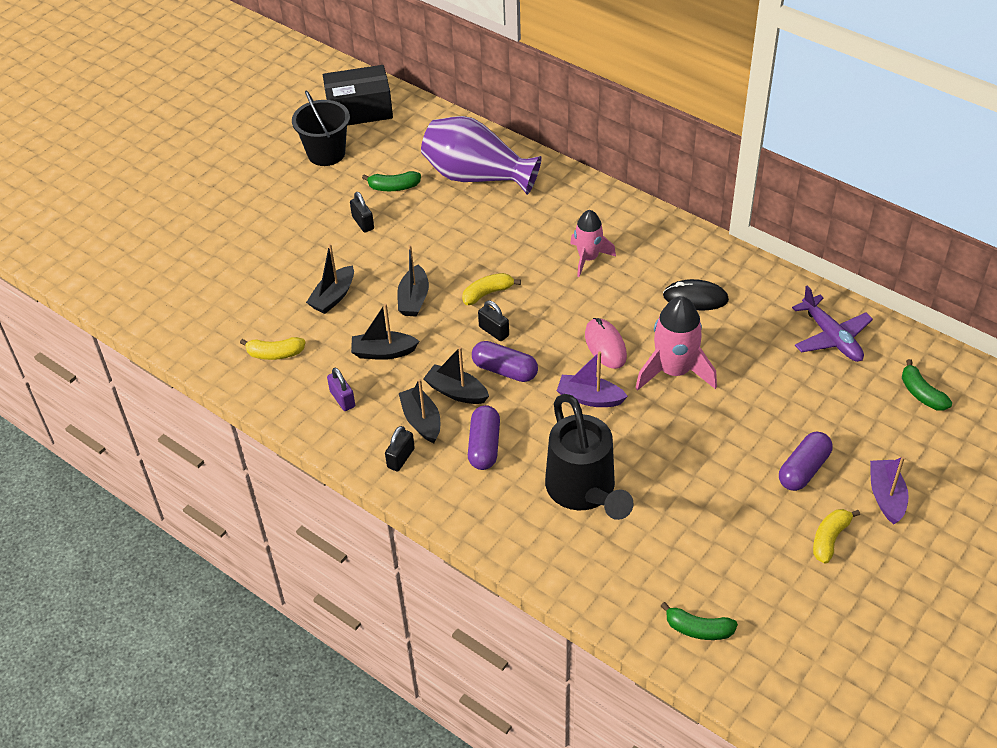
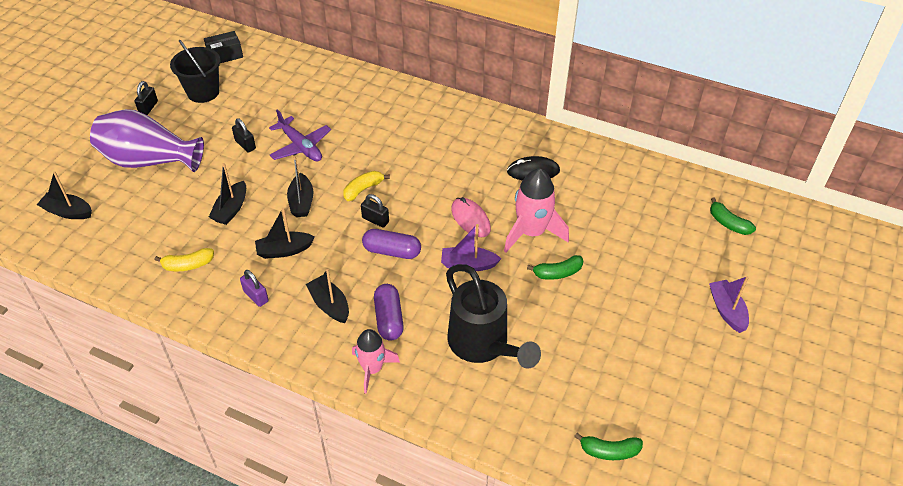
camera: 15 degrees left, 0 degrees up
black box [323,65,393,126] -> black box [204,31,243,63], size x0.62
green banana [362,171,421,191] -> green banana moved to [527,255,583,280]
black padlock [385,426,415,471] -> black padlock moved to [135,81,158,115]
purple vase [421,116,542,195] -> purple vase moved to [90,109,204,172]
black boat [423,347,489,404] -> black boat moved to [37,171,92,219]
pink rocket [570,210,616,277] -> pink rocket moved to [352,329,400,394]
purple capsule [779,432,833,491] -> none
purple plane [792,286,873,362] -> purple plane moved to [269,109,331,161]
yellow banana [813,509,860,564] -> none

